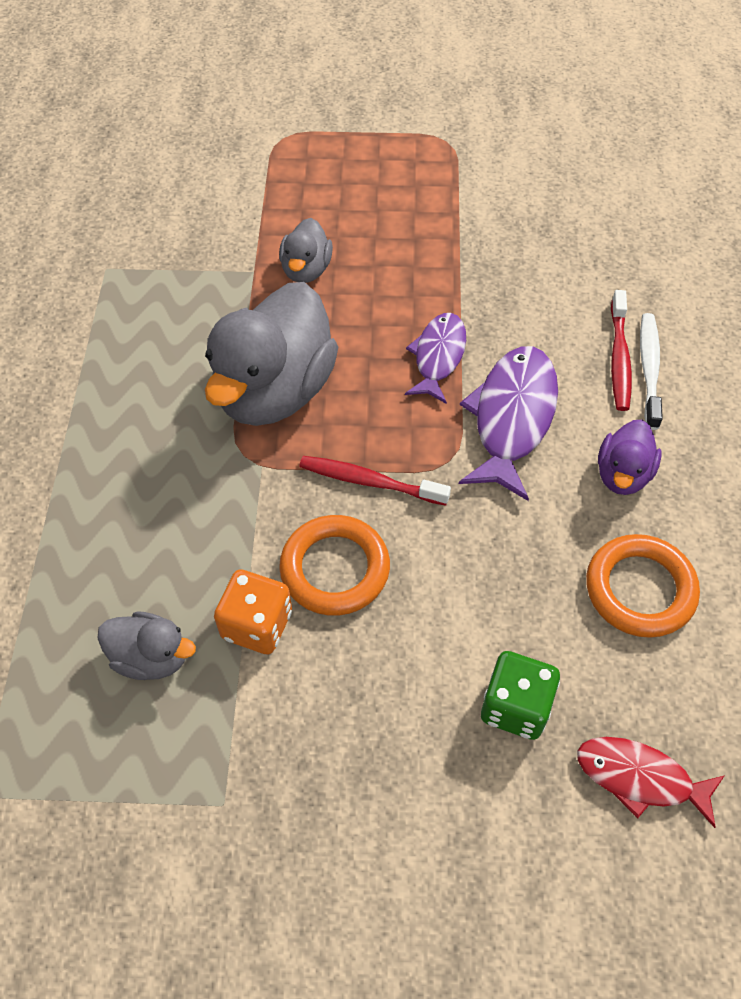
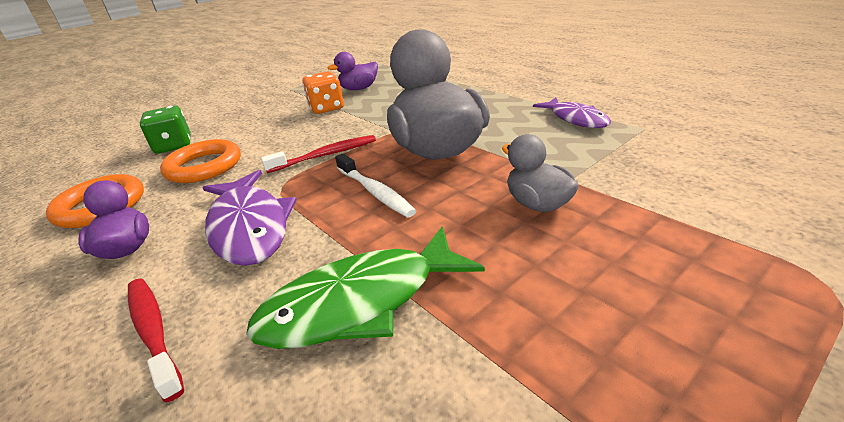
camera: 140 degrees right, 25 degrees down
grey duck [97,611,196,680] -> purple duck [327,52,378,90]
orange ring [279,515,390,616] -> orange ring moved to [160,139,241,183]
purple fish [405,313,466,404] -> purple fish moved to [533,97,611,128]
red fish [577,737,725,828] -> none
white toothbrush [640,313,663,430] -> white toothbrush moved to [335,153,416,217]
none -> green fish [246,226,485,349]

